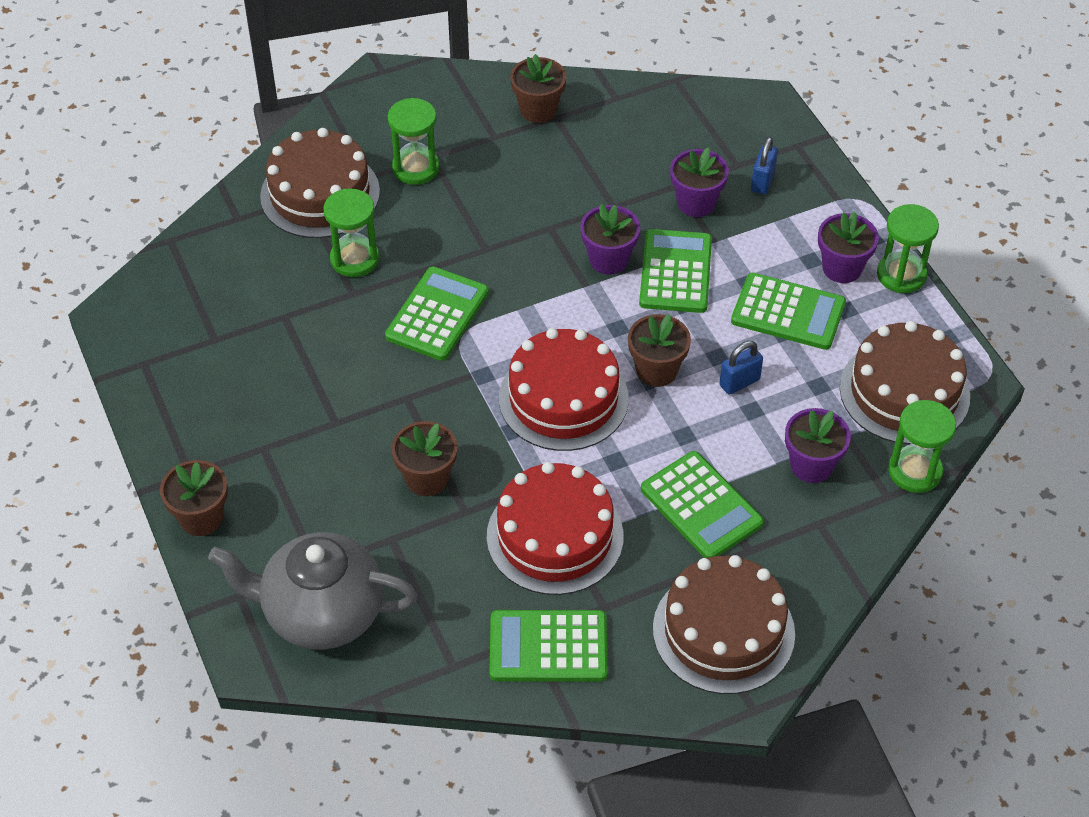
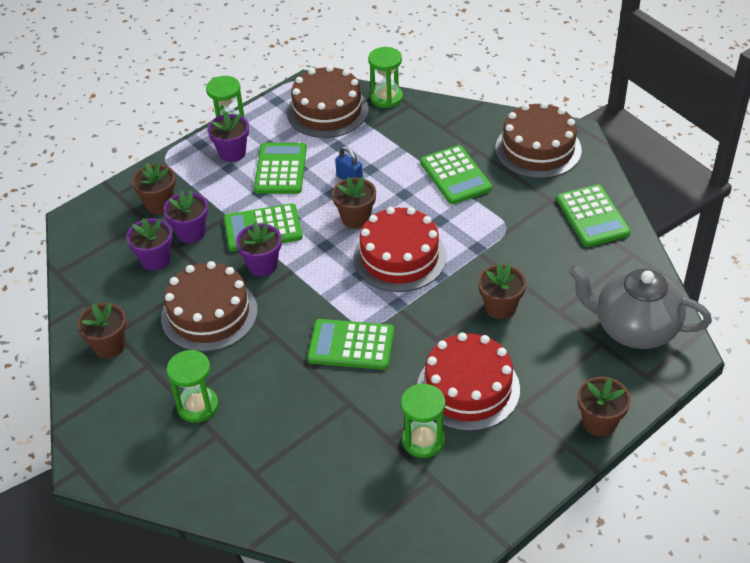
camera: 105 degrees left, 5 degrees down
grey teapot [208,532,417,649] -> grey teapot turned 120 degrees clockwise [569,265,712,349]
brown cake [260,128,380,238] -> brown cake moved to [161,261,257,352]
green hourglass [323,188,379,277] -> green hourglass moved to [401,383,445,458]
red cake [487,462,624,595] -> red cake moved to [417,332,520,431]
green calculator [641,451,764,558] -> green calculator turned 120 degrees clockwise [420,145,492,204]
blue padlock [751,137,778,194] -> brown flower pot [132,162,176,214]
purple flower pot [785,408,851,483] -> purple flower pot moved to [126,218,172,271]

